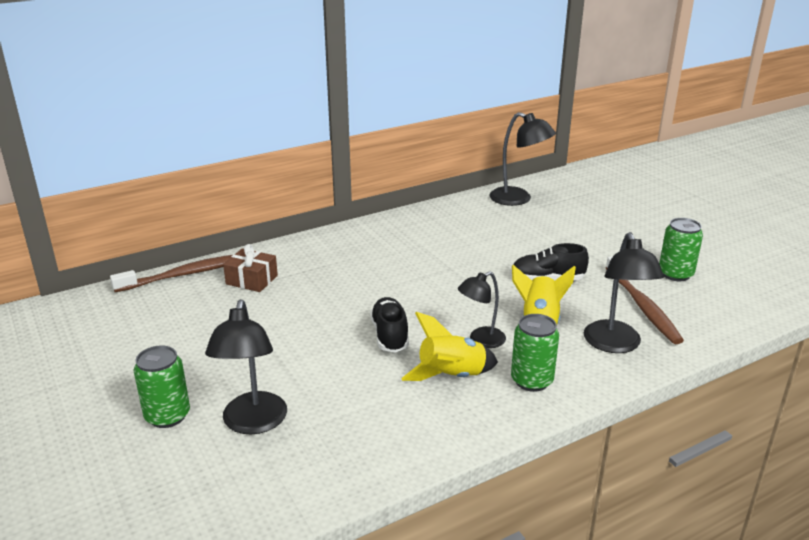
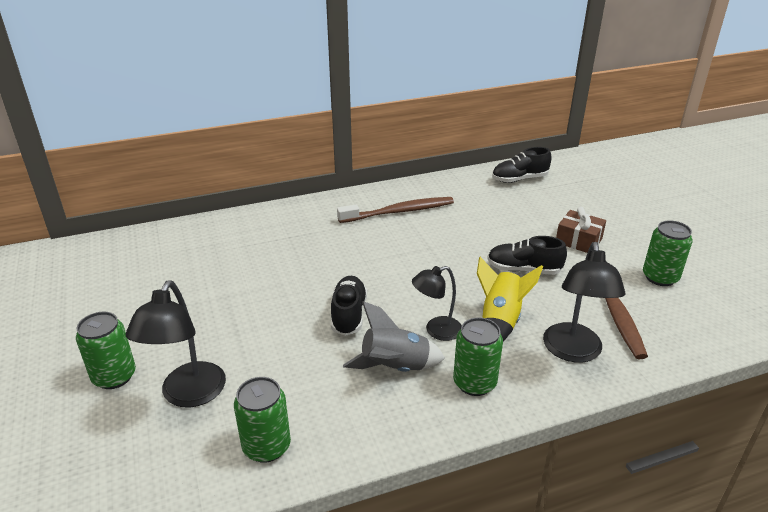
camera: 10 degrees right, 5 degrees up
brown toothbrush [110,255,232,292] -> brown toothbrush moved to [337,197,454,223]
brown gift [223,244,278,292] -> brown gift moved to [556,207,606,253]
yellow rocket [401,312,498,381] -> grey rocket [343,301,445,372]
black lamp [489,112,556,206] -> black shoe [492,147,552,183]
none -> green can [234,377,291,463]

